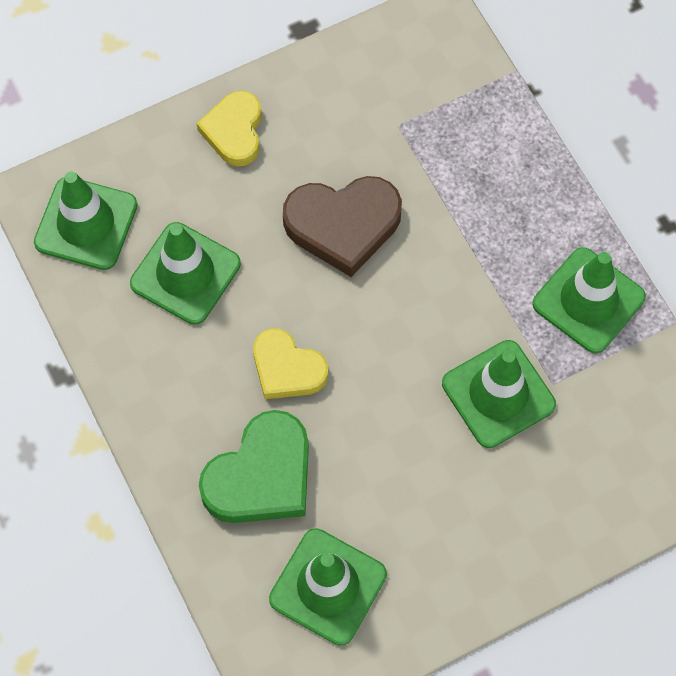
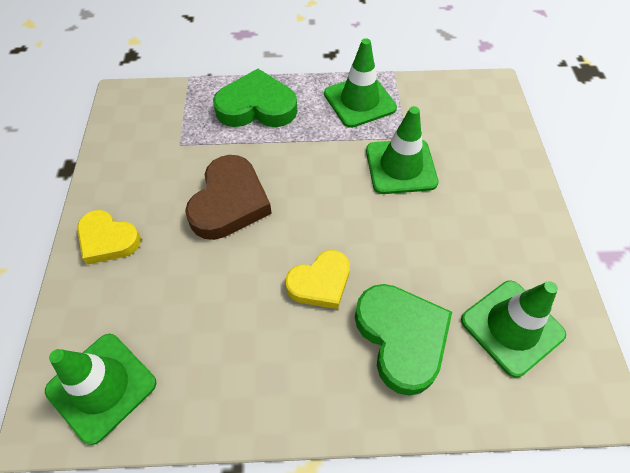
camera: 65 degrees left, 10 degrees down
green traffic cone [130,222,241,325] -> none
none -> green heart [213,69,297,127]

